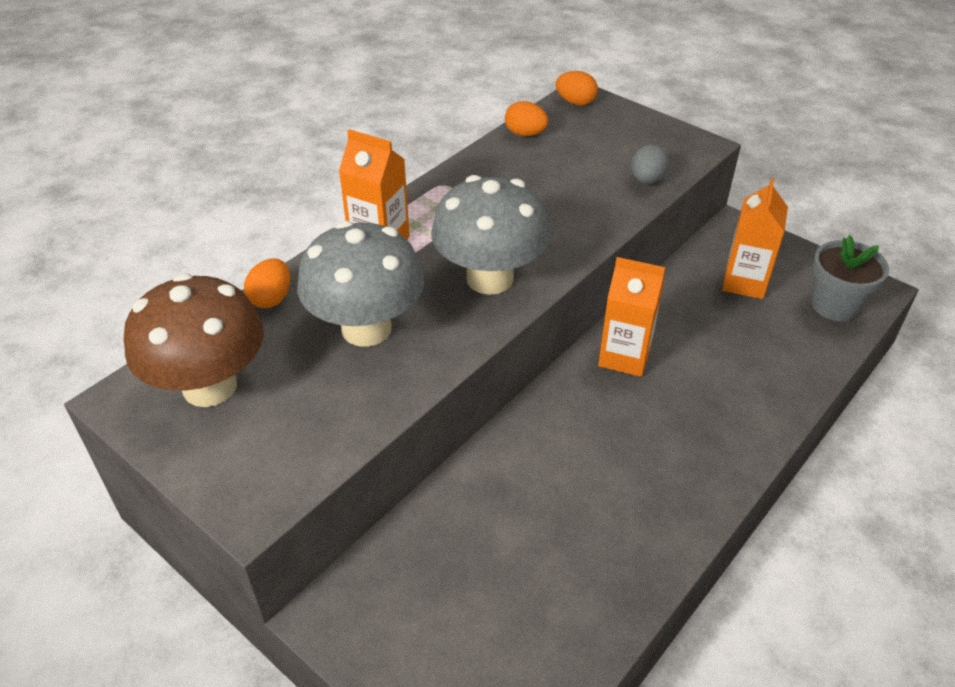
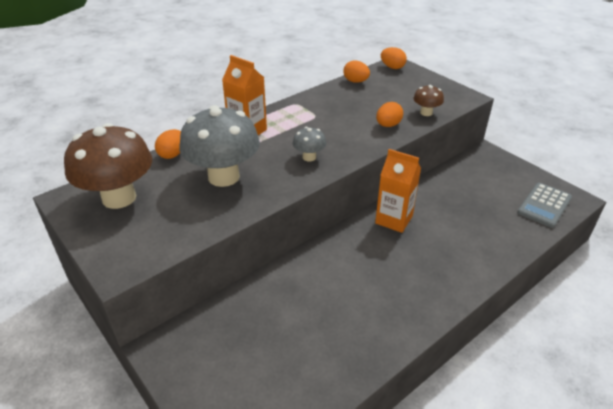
camera: 10 degrees right, 5 degrees down
grey mushroom [431,175,550,295] -> grey mushroom [292,127,326,162], size x0.46
grey egg [631,144,669,184] -> brown mushroom [413,85,444,116]
orange carton [722,178,788,299] -> none
grey flower pot [812,235,889,321] -> grey calculator [517,183,572,228]
none -> orange egg [376,102,403,127]

